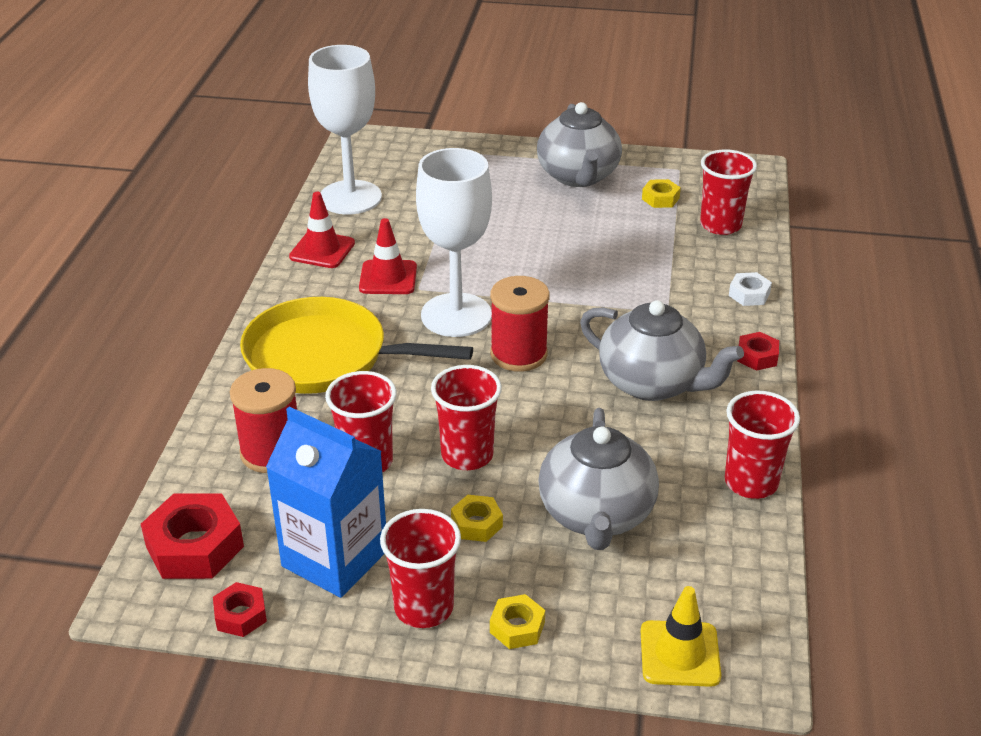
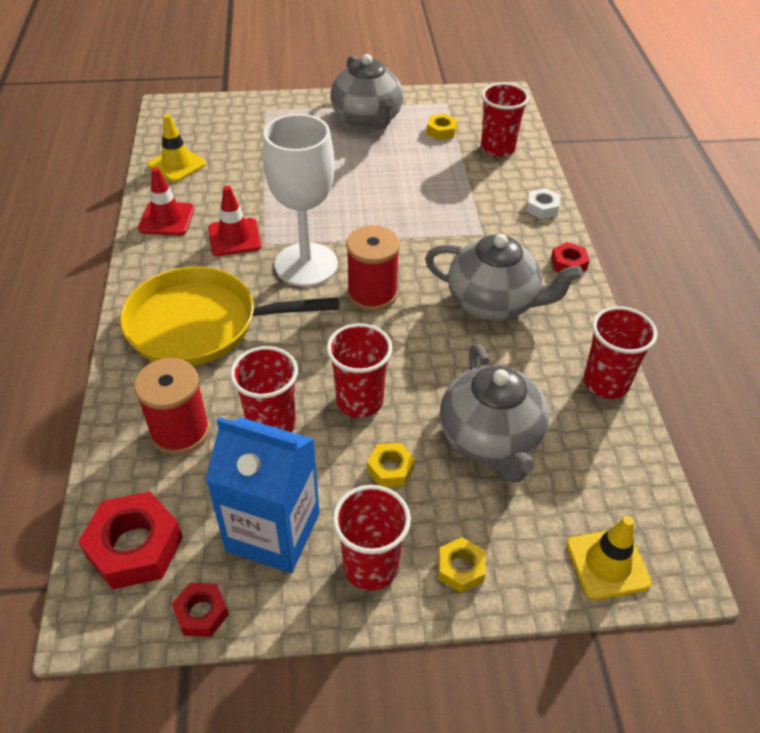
camera: 15 degrees left, 10 degrees up
white goblet [308,45,382,214] -> yellow traffic cone [148,114,206,182]

